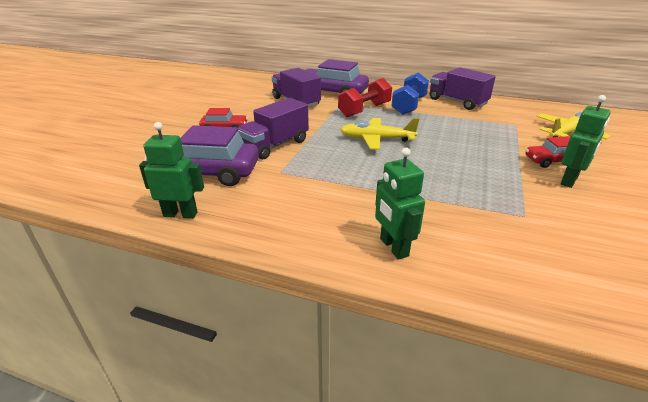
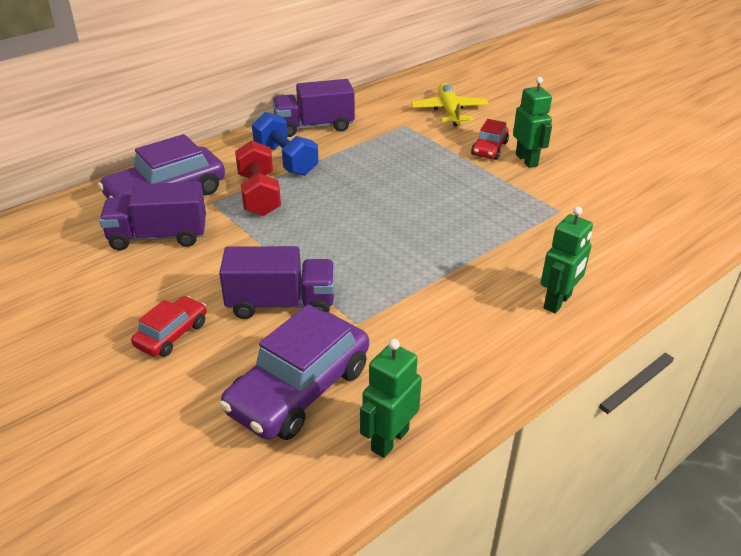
camera: 60 degrees left, 5 degrees up
purple truck [238,98,309,159] -> purple truck turned 75 degrees counterclockwise [219,246,335,319]
yellow plane [340,118,419,150] -> none
green robot [375,148,425,260] -> green robot turned 60 degrees counterclockwise [541,206,593,313]

